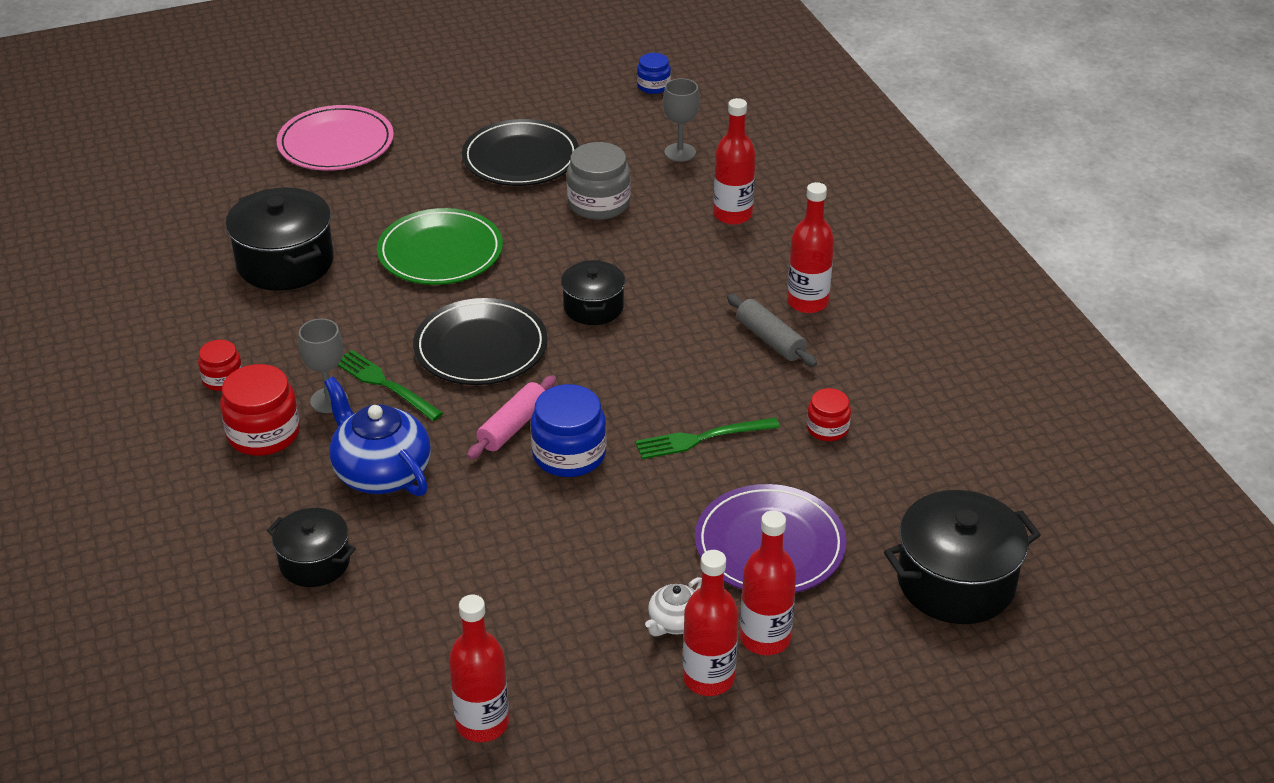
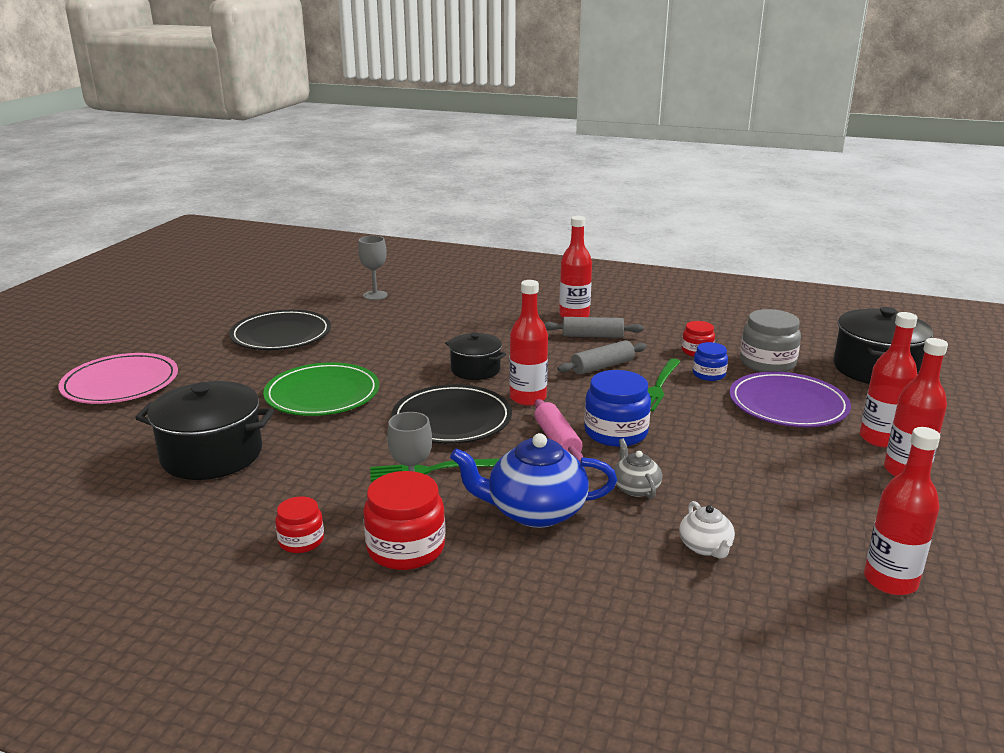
camera: 50 degrees left, 15 degrees down
black pot [267,508,356,587] -> none
grey jar [567,142,631,220] -> grey jar moved to [740,309,801,372]
blue jar [637,53,671,94] -> blue jar moved to [693,342,728,381]
white teapot [645,577,702,636] -> white teapot moved to [679,501,735,559]
red bottle [713,98,756,225] -> red bottle moved to [510,280,548,406]
none -> grey rolling pin [557,340,647,375]
none -> grey teapot [614,439,662,499]

